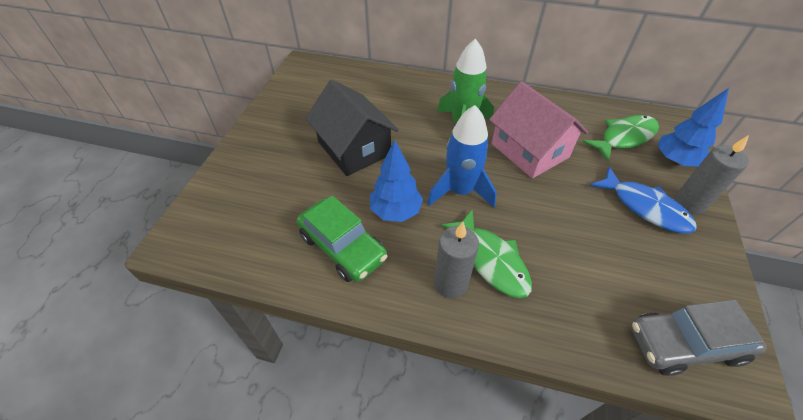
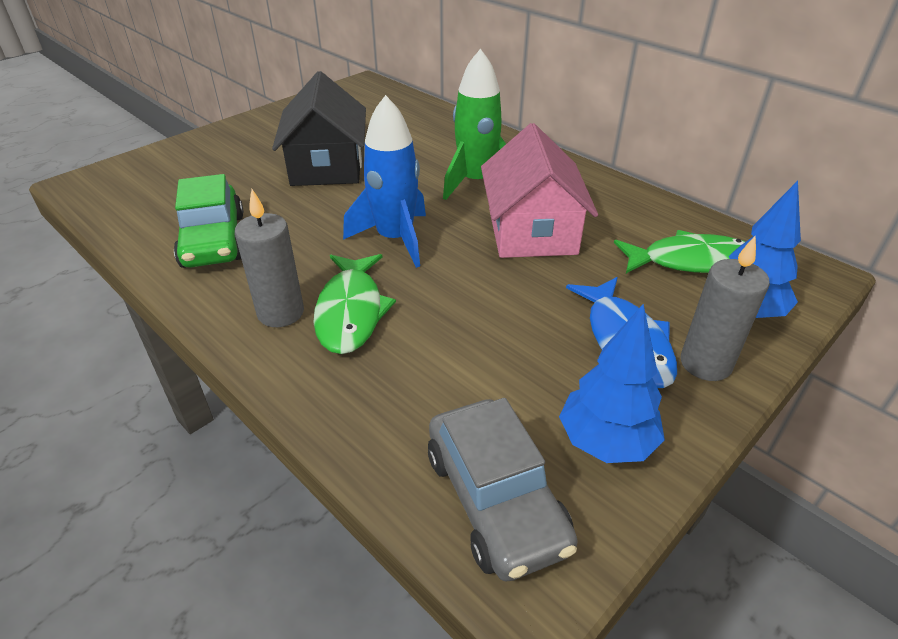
camera: 30 degrees right, 10 degrees down
blue tree [370,140,423,222] -> blue tree moved to [559,304,665,463]
grey car [631,300,767,376] -> grey car turned 135 degrees counterclockwise [428,398,578,581]

